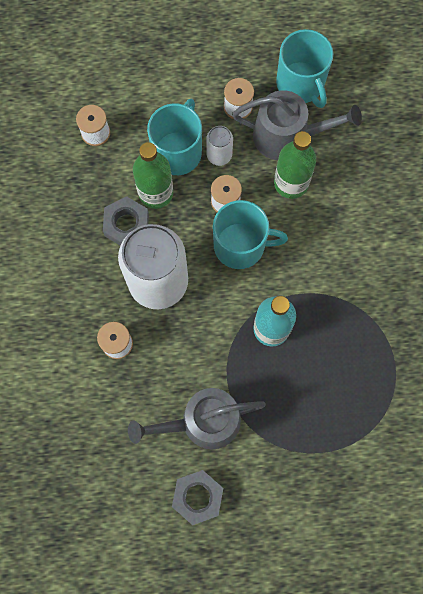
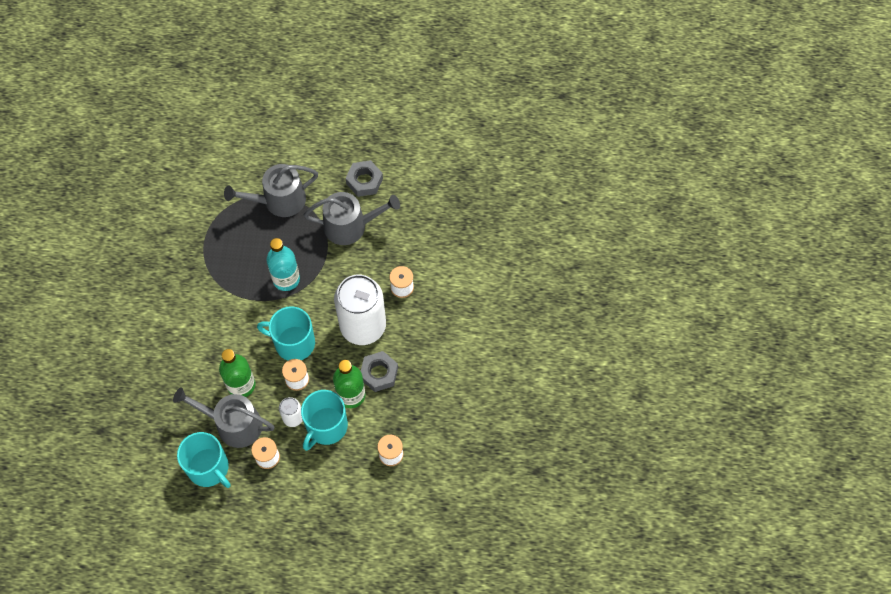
camera: 170 degrees left, 10 degrees down
turquoise mug [276,29,333,108] -> turquoise mug turned 150 degrees clockwise [177,432,231,488]
none -> grey watering can [224,164,318,217]

